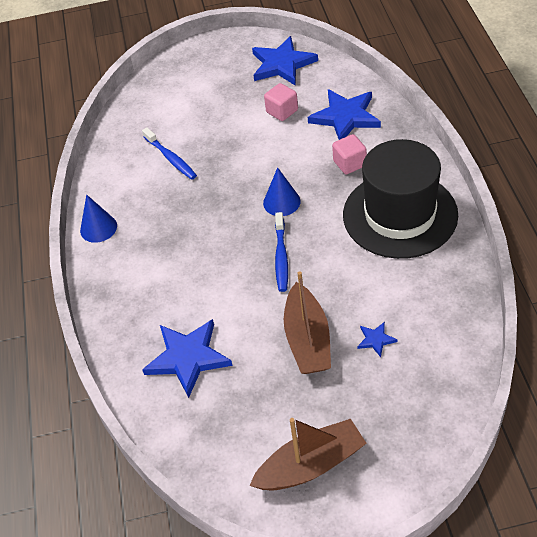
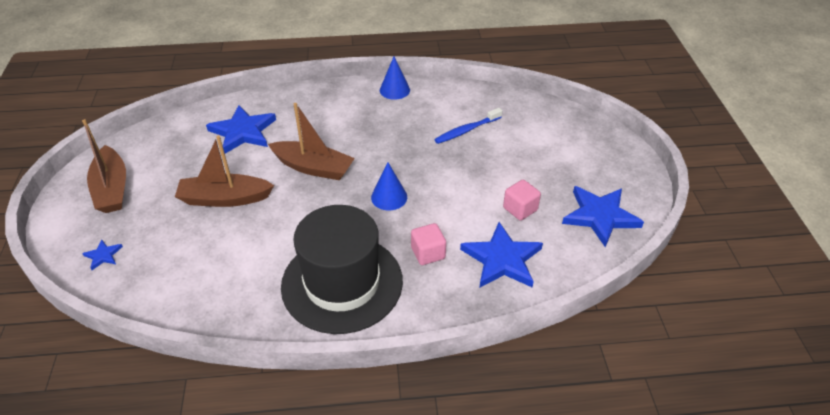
camera: 90 degrees right, 5 degrees down
blue toothbrush [275,212,288,292] -> none
blue star [358,322,397,357] -> blue star moved to [82,239,123,270]
none -> brown boat [268,103,355,180]

